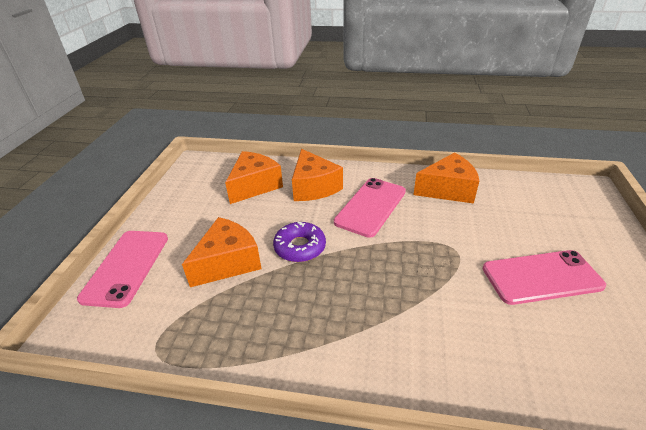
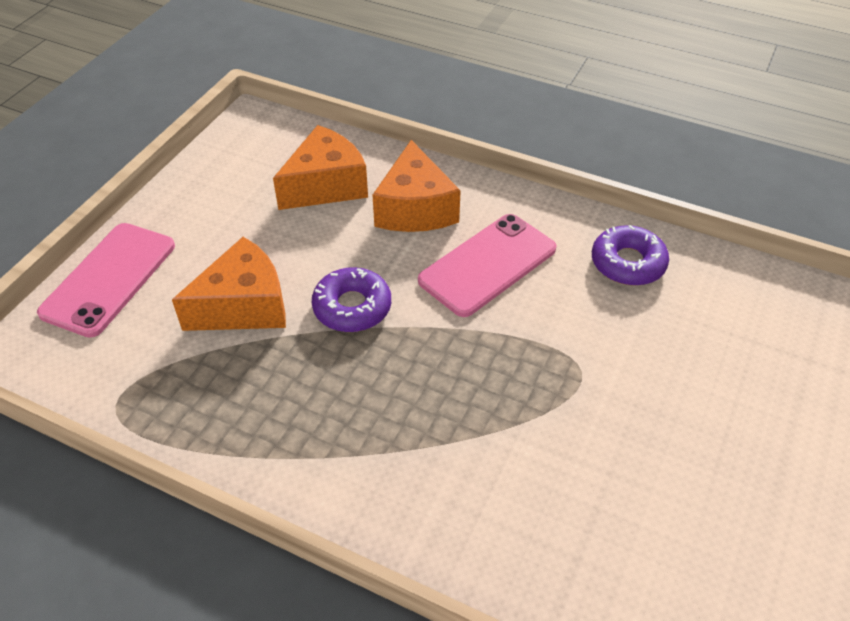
camera: 15 degrees right, 10 degrees up
orange cheese [414,152,479,204] -> purple donut [592,225,669,286]
pink phone [483,250,606,305] -> none

